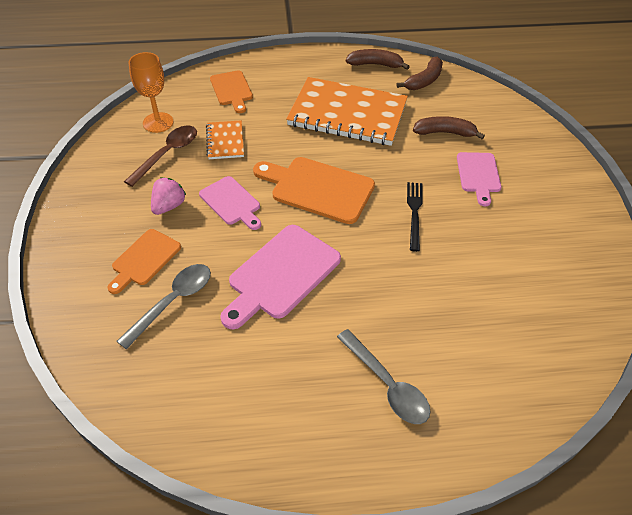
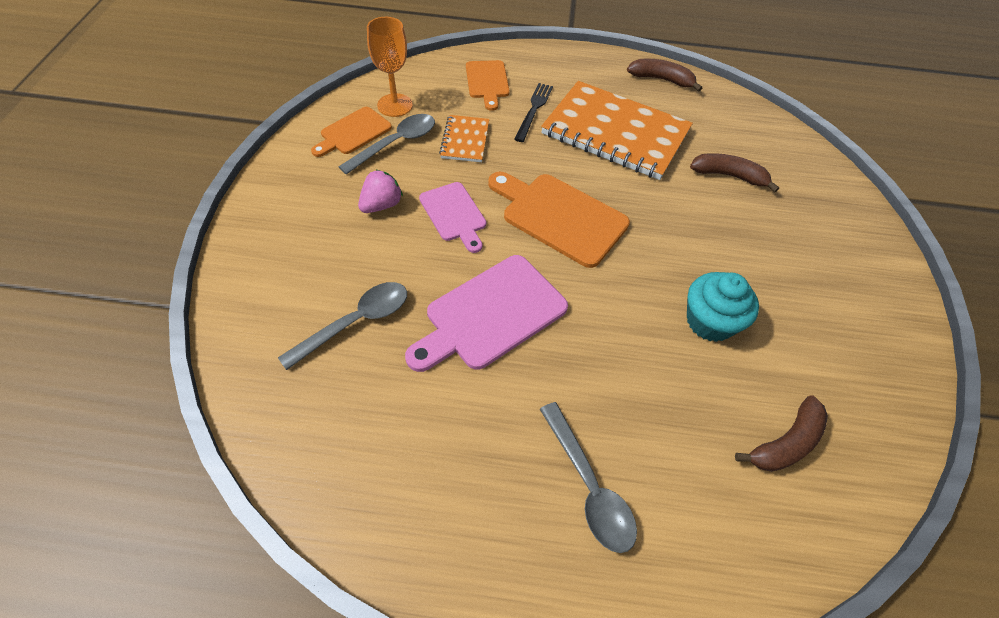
camera: 10 degrees right, 5 degrees up
orange cutting board [107,229,181,294] -> orange cutting board moved to [311,107,392,157]
brown spoon [124,126,197,187] -> grey spoon [338,114,435,175]
brown banana [396,56,443,90] -> brown banana moved to [735,395,828,472]
black fork [407,182,423,252] -> black fork moved to [514,83,553,142]
pink cutting board [457,152,501,206] -> none
none -> turquoise cupcake [687,272,759,342]

